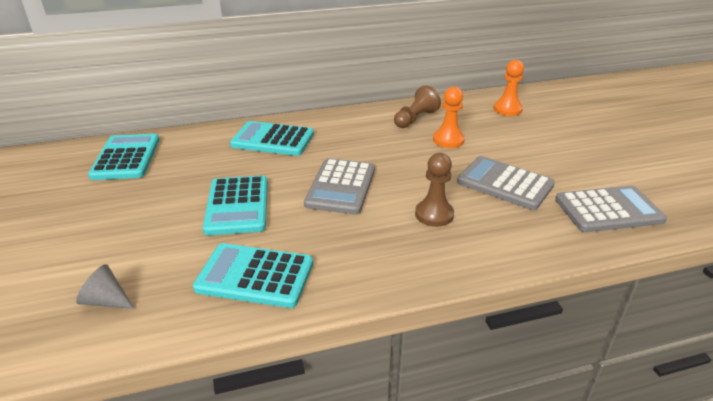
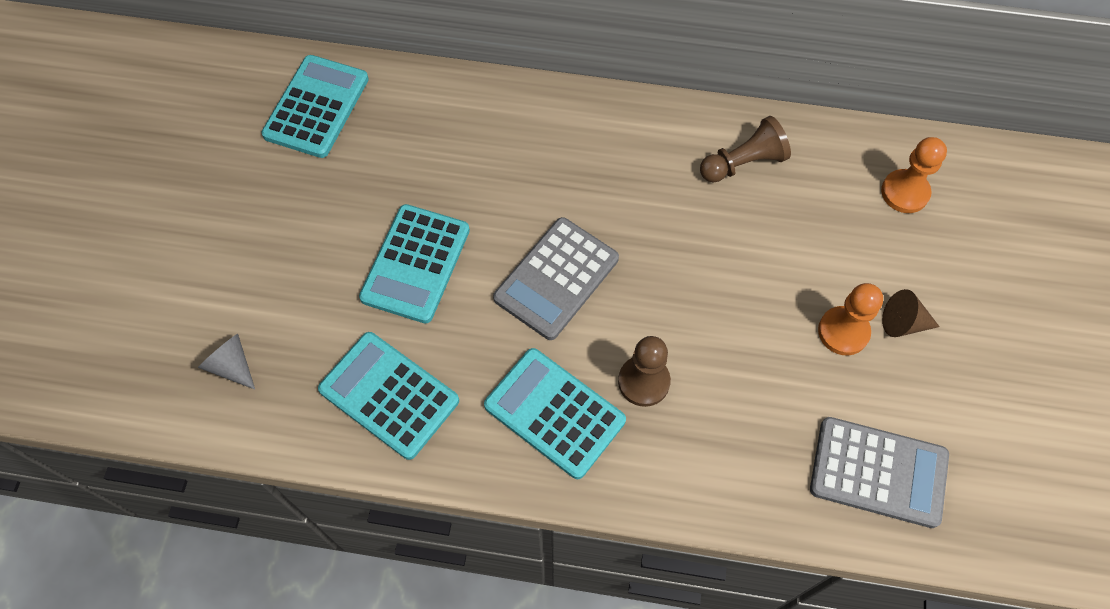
camera: 25 degrees right, 30 degrees up
turquoise calculator [230,121,314,156] -> turquoise calculator moved to [484,348,626,479]
orange pawn [433,87,465,148] -> orange pawn moved to [818,283,883,356]
grey calculator [457,156,555,210] -> none
none -> brown cone [882,289,940,337]

